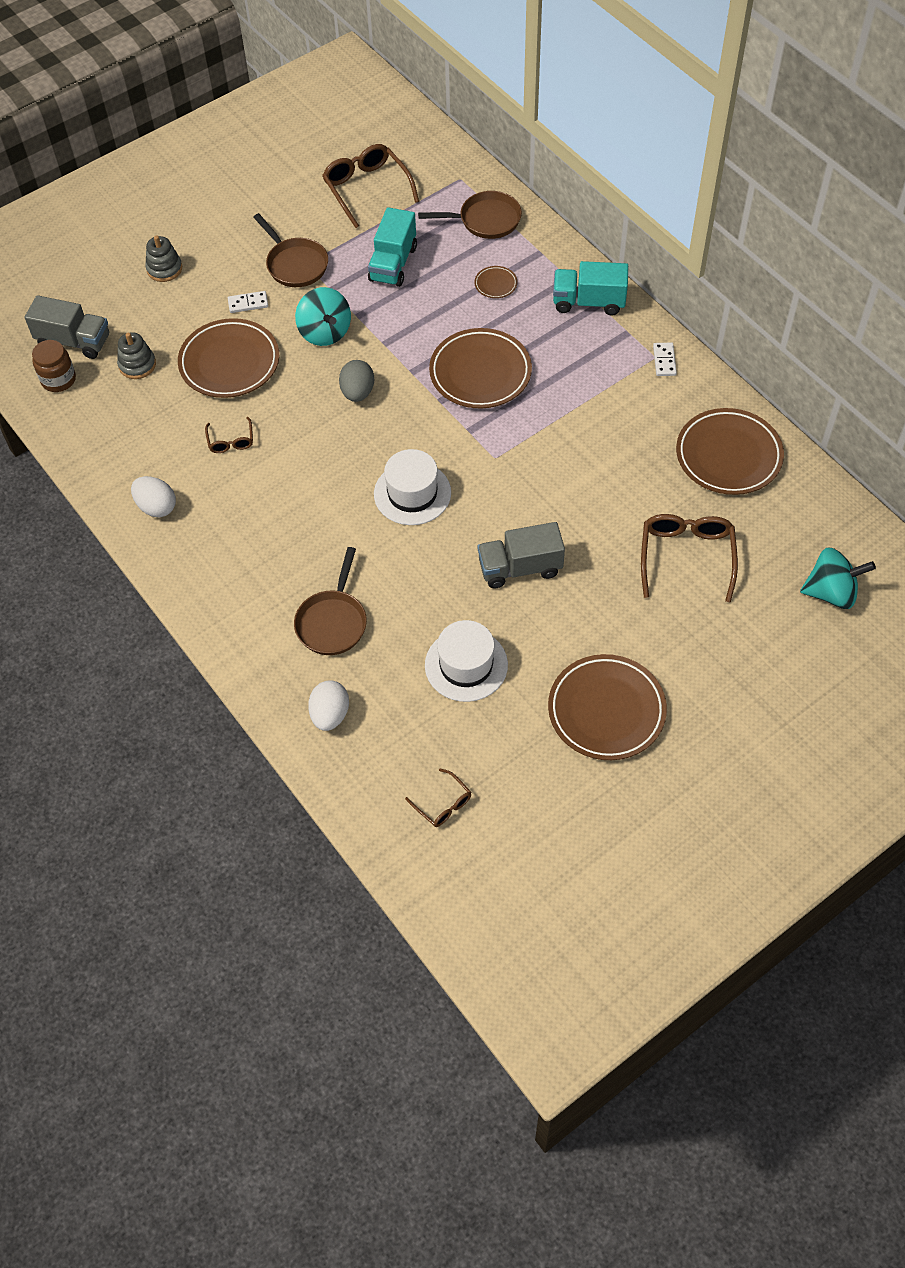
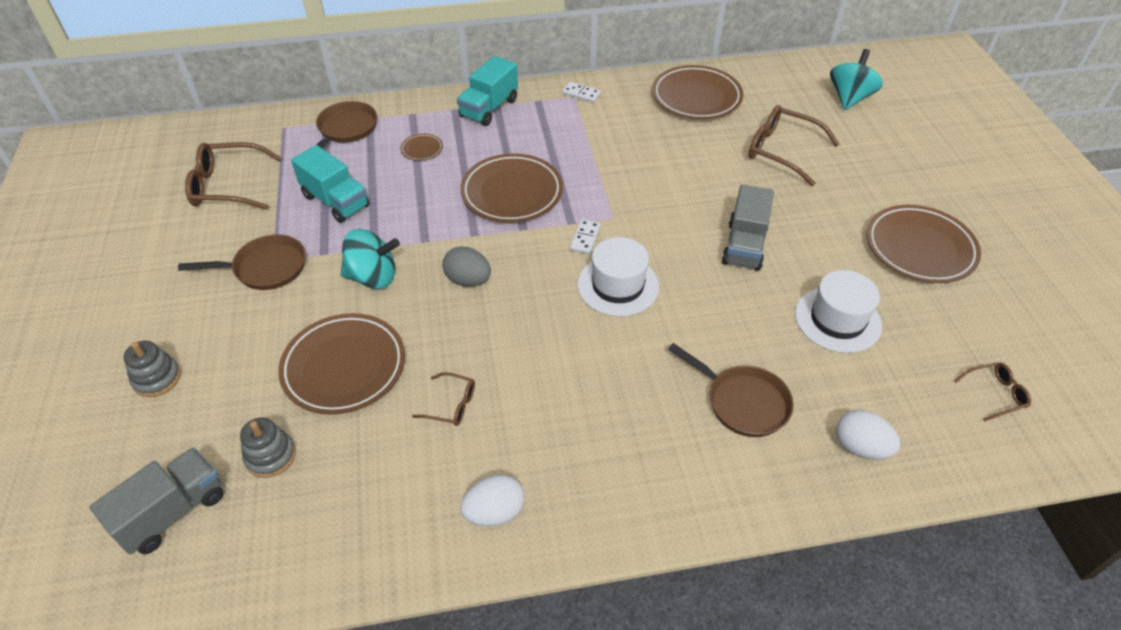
camera: 65 degrees left, 10 degrees down
brown jar [32,340,76,392] -> none
white domino [228,291,268,313] -> white domino moved to [570,219,601,254]

